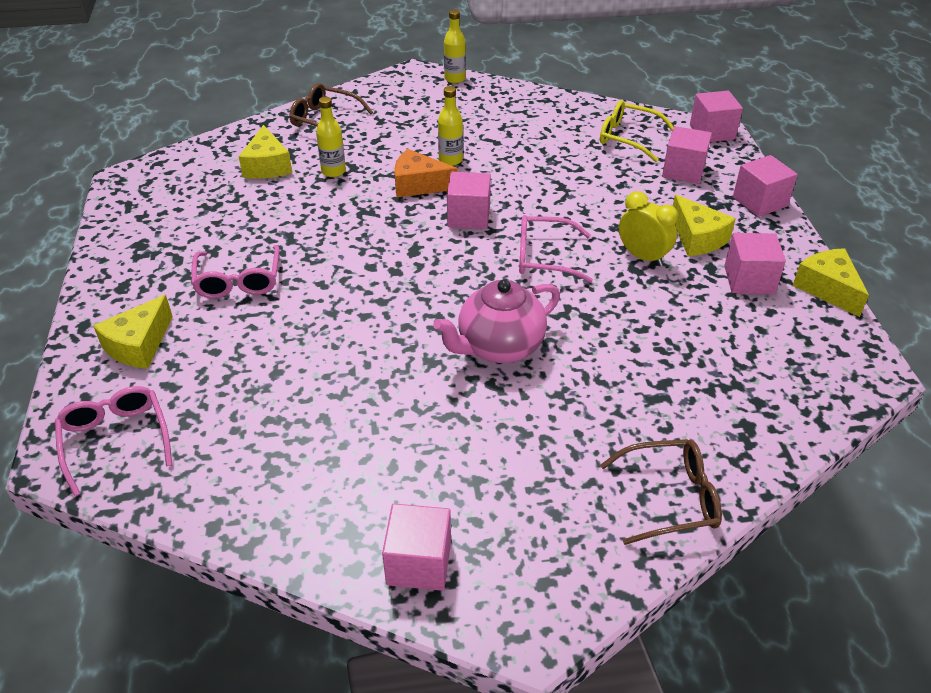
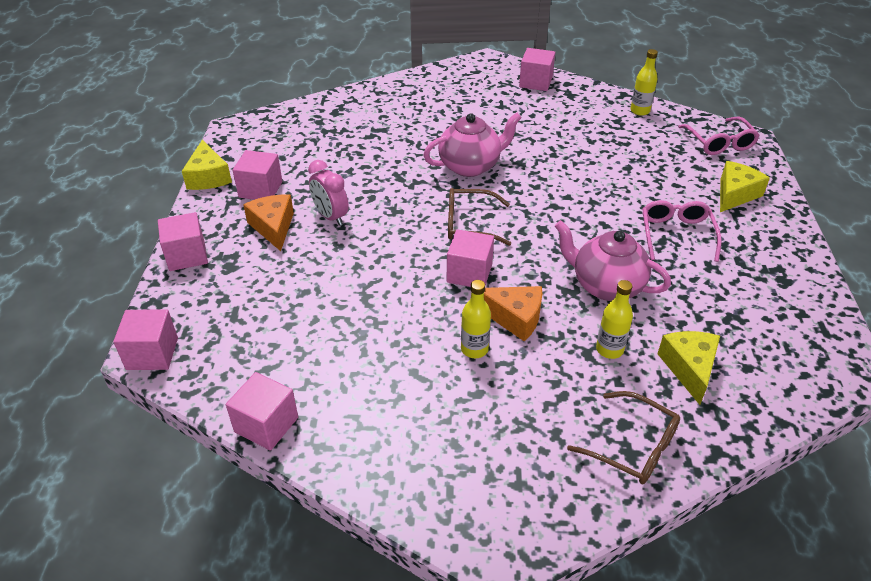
camera: 170 degrees left, 0 degrees up
yellow bottle [444,10,466,83] -> yellow bottle moved to [630,49,658,116]
pink glasses [519,215,593,283] -> none
yellow glasses [600,100,674,162] -> none
brown glasses [600,439,722,545] -> brown glasses moved to [448,188,511,246]
yellow clock [619,191,678,266] -> pink clock [308,160,349,226]
pink cube [662,126,712,184] -> pink cube moved to [226,372,298,451]
yellow cheese [673,195,736,256] -> orange cheese [243,195,294,251]
none -> pink teapot [555,220,671,301]

